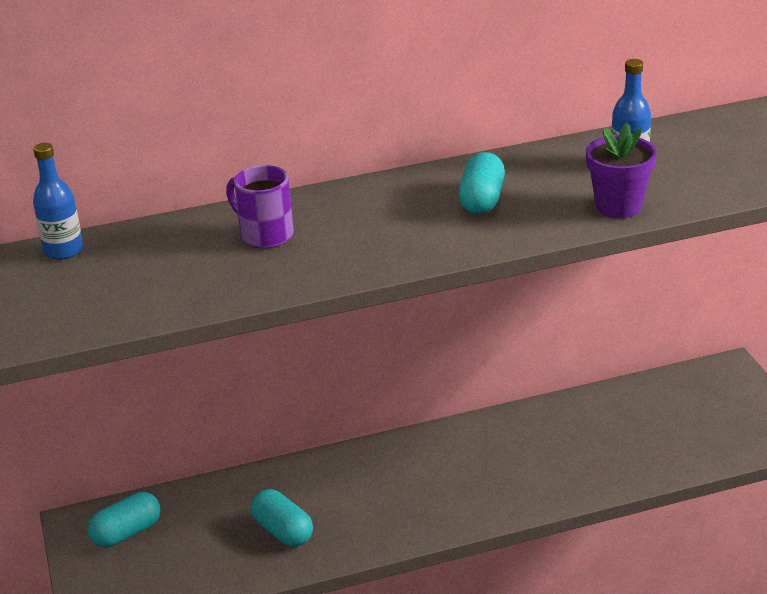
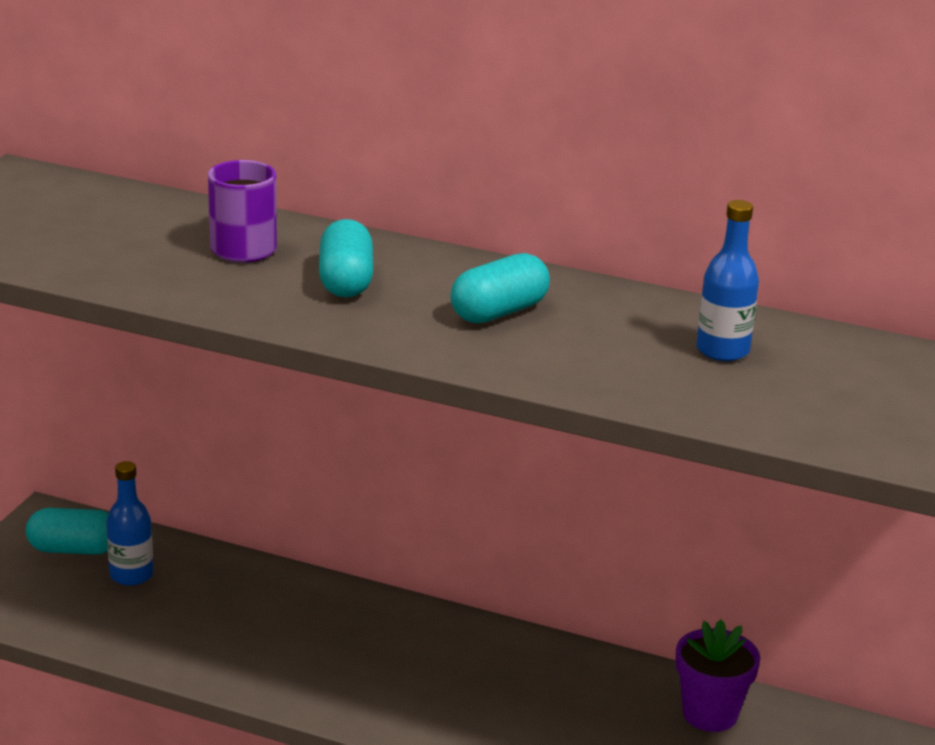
camera: 35 degrees right, 5 degrees down
blue bottle [33,143,83,260] -> blue bottle moved to [106,461,154,586]
turquoise capsule [250,489,313,547] -> turquoise capsule moved to [319,219,373,297]
purple flower pot [586,123,657,218] -> purple flower pot moved to [676,620,760,732]

